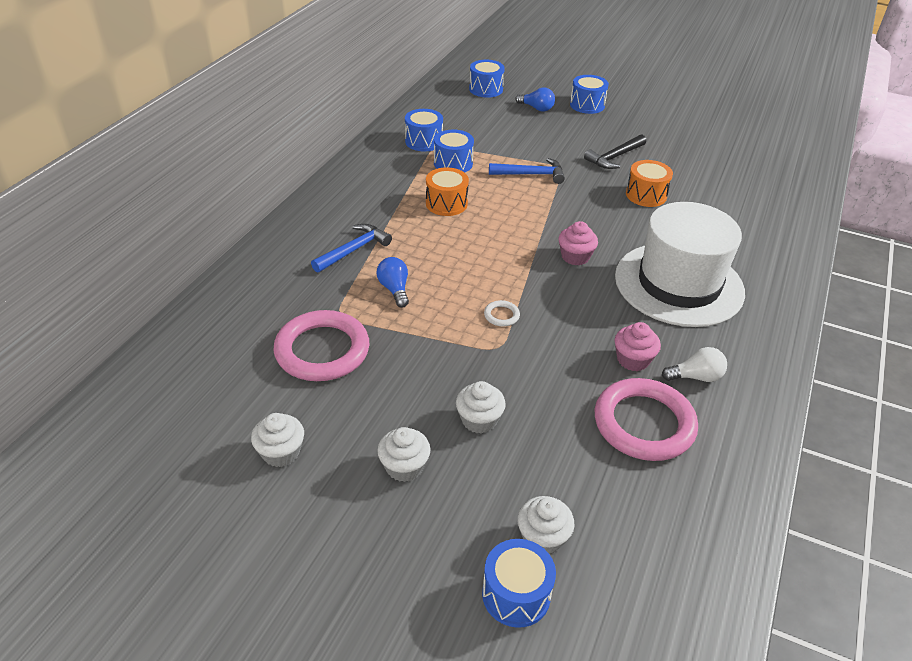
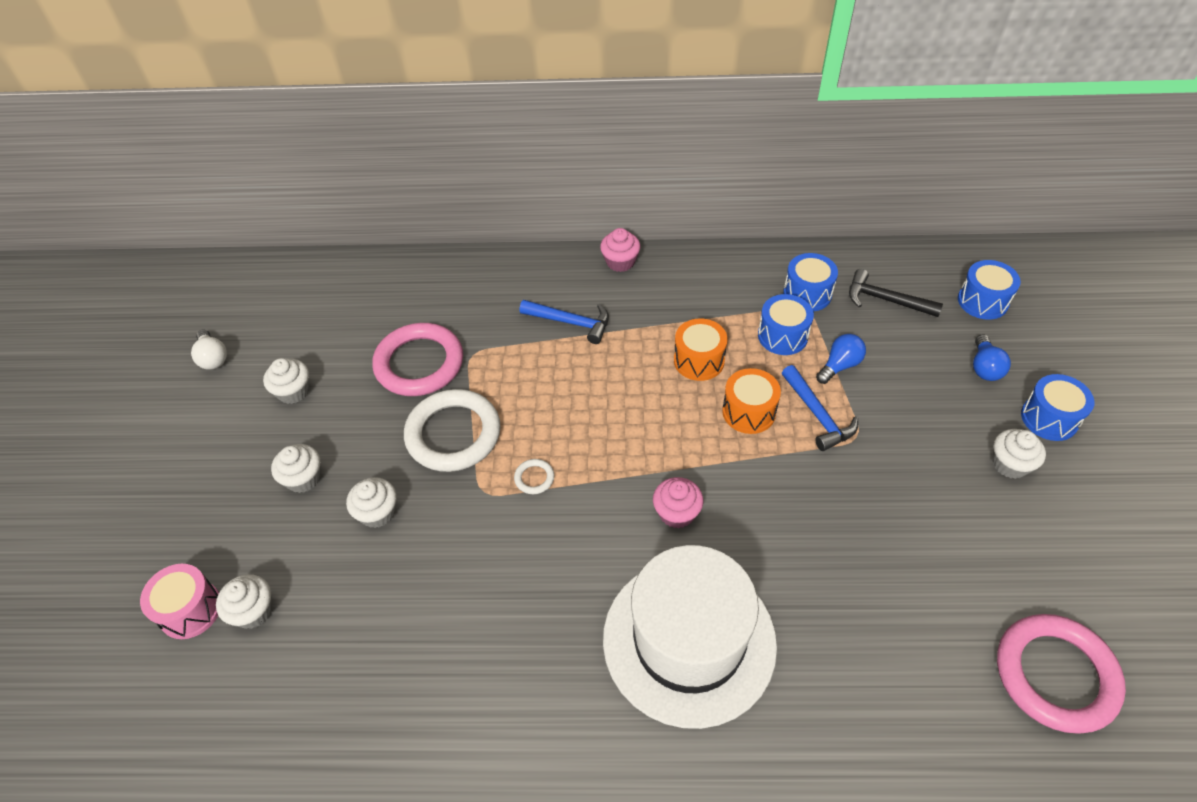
camera: 70 degrees right, 10 degrees up
blue light bulb [376,257,409,308] -> blue light bulb moved to [816,334,866,384]
blue drum [482,539,556,628] -> pink drum [140,564,219,639]
black hammer [584,134,646,169] -> black hammer moved to [849,269,943,317]
pink ring [595,378,698,461] -> pink ring moved to [997,614,1126,734]
pink cupcake [615,322,661,371] -> pink cupcake moved to [600,228,640,272]
orange drum [626,160,673,207] -> orange drum moved to [722,368,781,434]
white light bulb [662,347,727,382] -> white light bulb moved to [191,330,227,370]
none -> white ring [404,389,501,472]
none -> white cupcake [993,429,1046,479]

